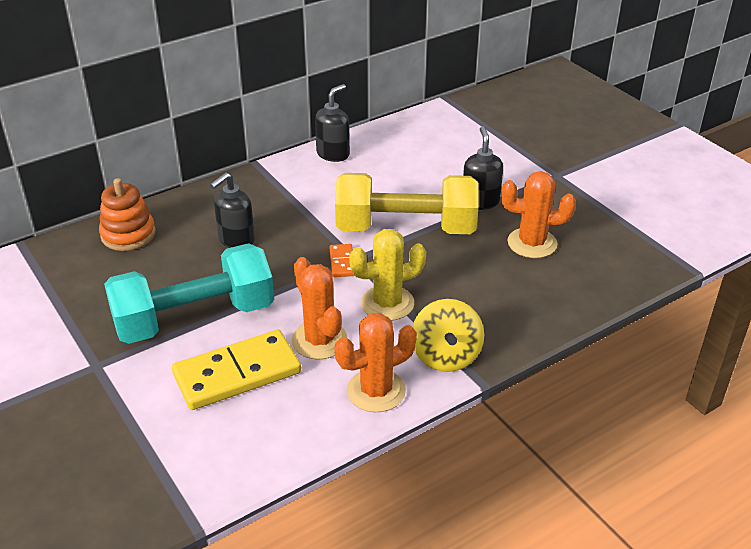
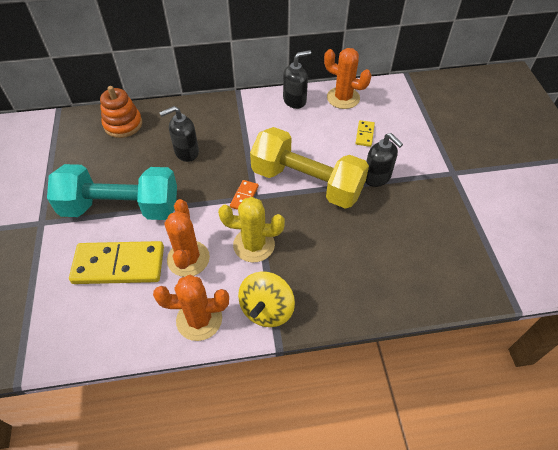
camera: 25 degrees right, 15 degrees up
black soap dispenser [463,126,503,210] -> black soap dispenser turned 120 degrees clockwise [365,133,403,187]
orange cactus [501,171,576,258] -> orange cactus moved to [324,48,372,109]
none -> yellow domino [355,120,375,147]

